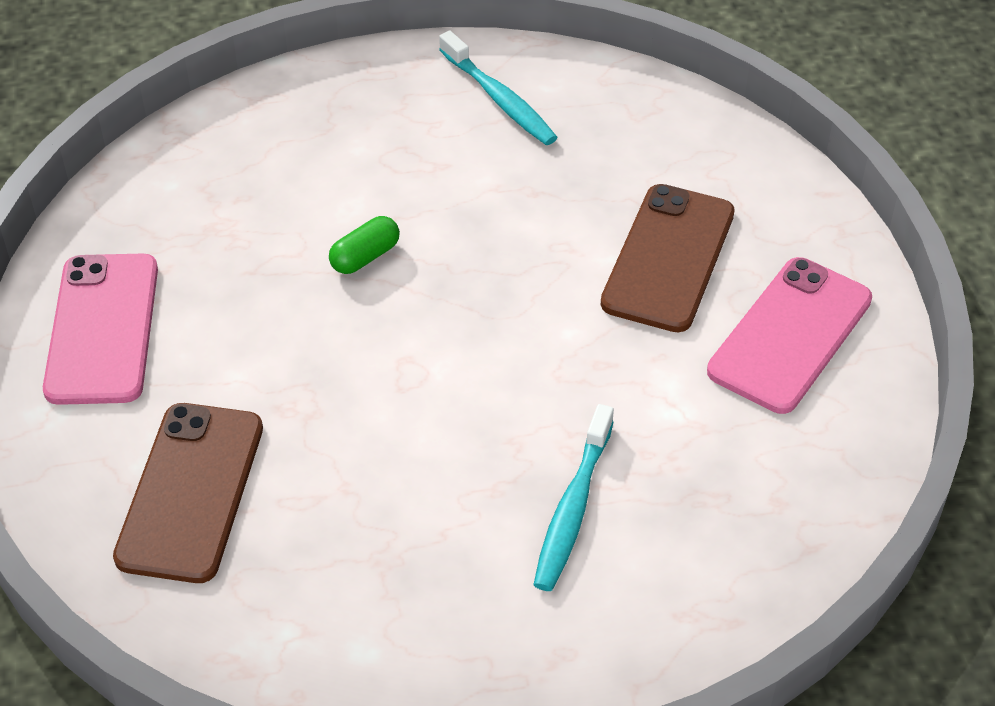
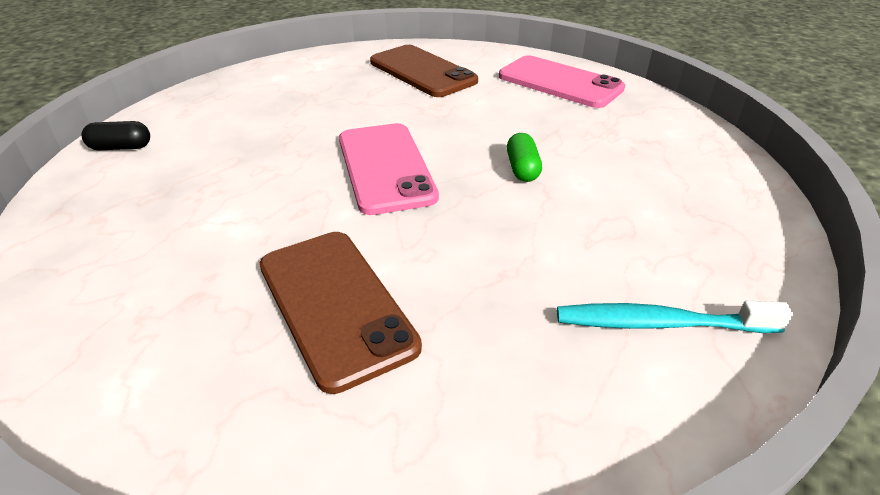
camera: 130 degrees right, 10 degrees down
turquoise toothbrush [533,404,614,591] -> none
pink phone [707,257,872,414] -> pink phone moved to [339,123,439,215]
none -> black capsule [82,121,150,150]

